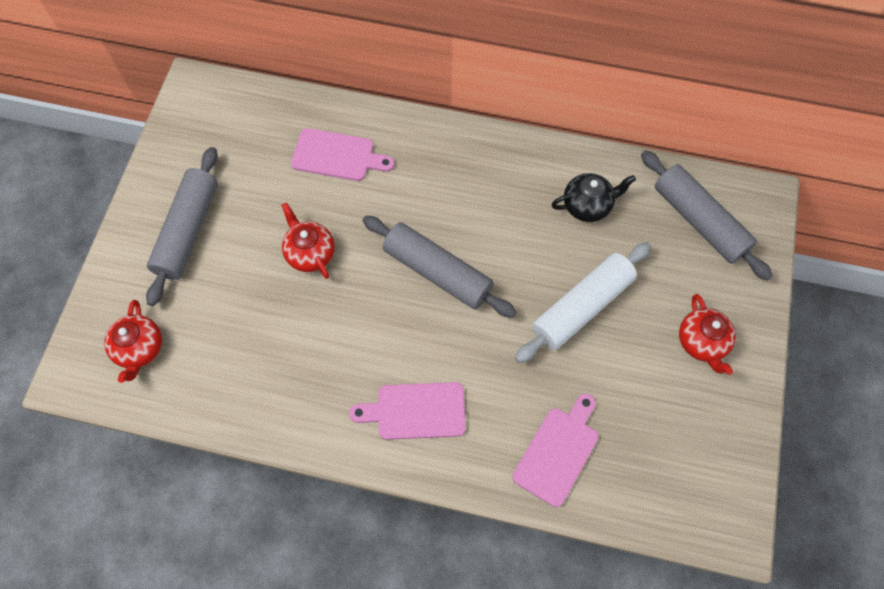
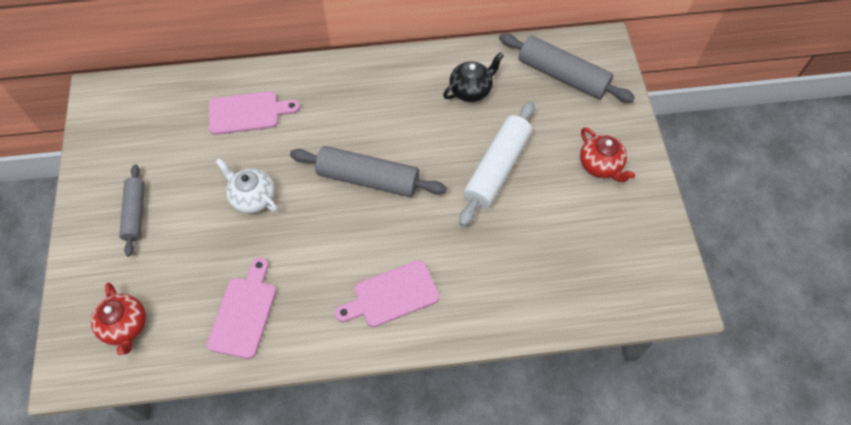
camera: 20 degrees left, 5 degrees down
grey rolling pin [146,147,218,306] -> grey rolling pin [119,165,144,256], size x0.62
red teapot [281,202,335,279] -> white teapot [215,158,278,213]
pink cutting board [512,394,599,507] -> pink cutting board moved to [207,258,276,359]

